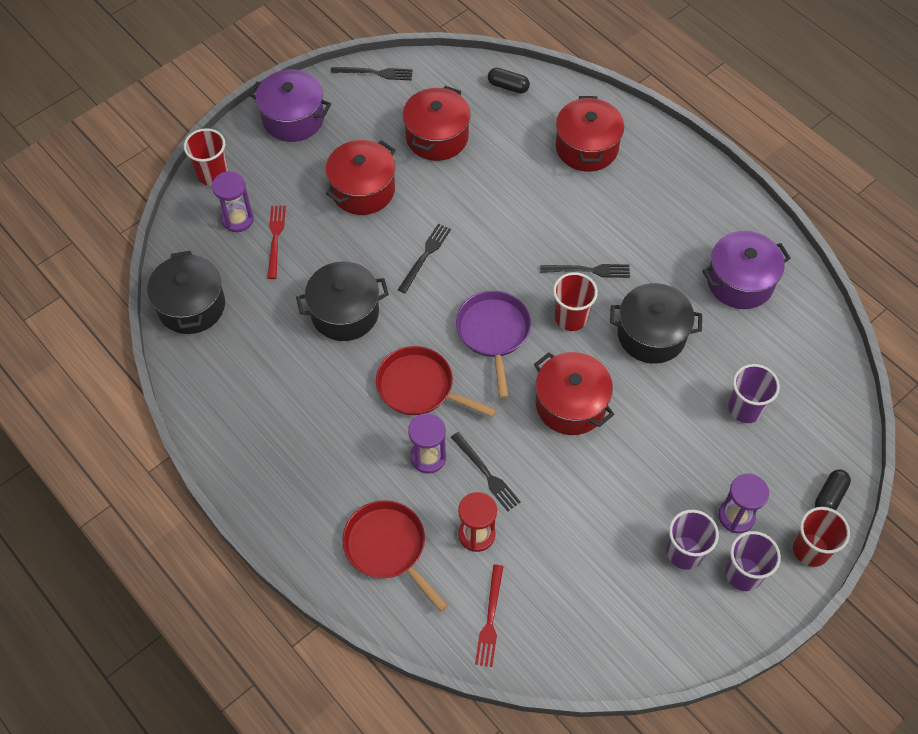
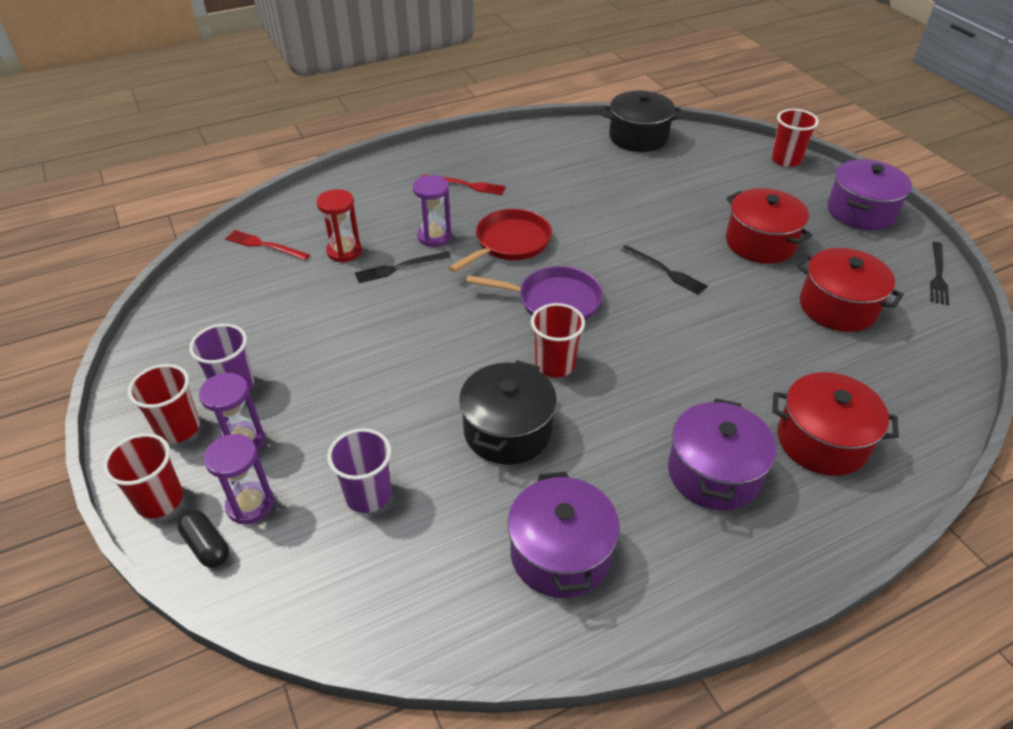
camera: 105 degrees right, 15 degrees down
purple hourglass [212,171,254,232] -> purple hourglass moved to [204,434,274,524]
red fork [267,206,286,279] -> red fork moved to [423,175,506,195]
black pot [296,261,389,341] -> none
red pan [342,500,448,612] -> none
black capsule [488,68,530,94] -> none
red pot [534,352,614,435] -> none
black fork [540,264,630,278] -> none
purple cup [725,531,781,591] -> red cup [128,364,200,443]
none -> purple pot [668,398,777,510]

